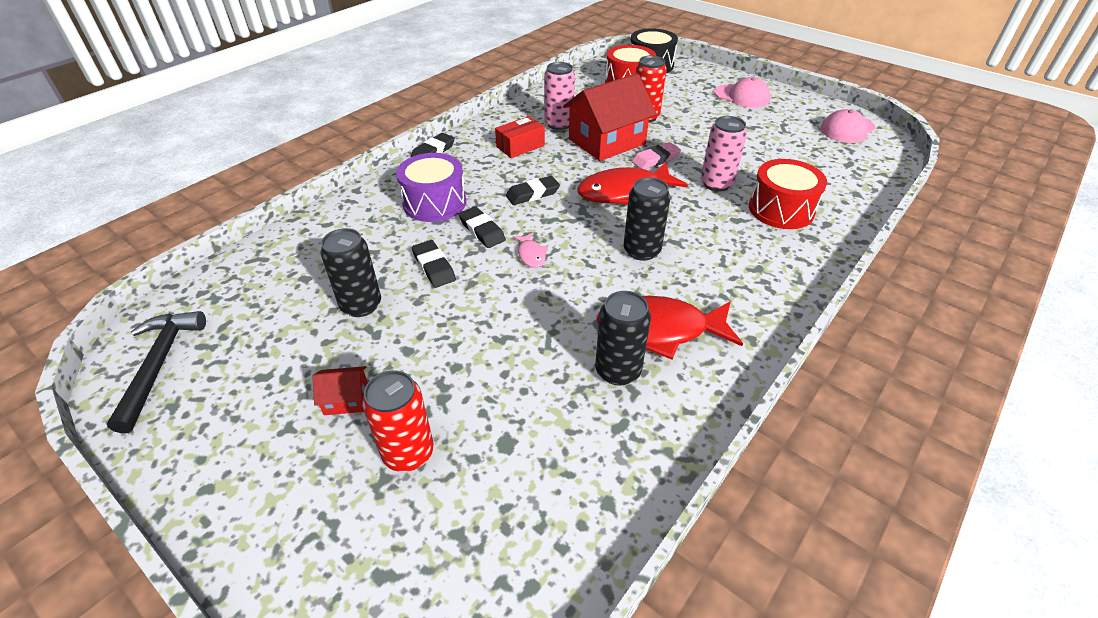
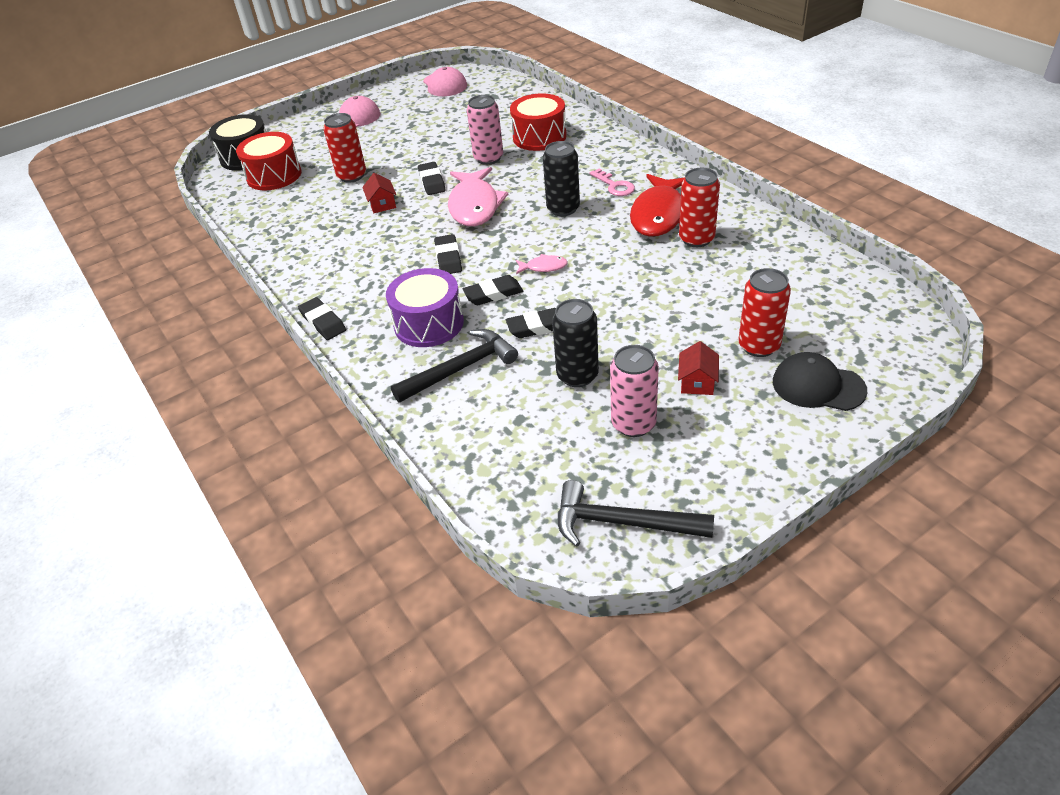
camera: 70 degrees left, 0 degrees up
red box [495,116,545,158] -> none
pink can [544,62,575,130] -> pink can moved to [610,345,659,437]
red house [563,73,657,161] -> red house [362,173,396,213], size x0.43
red fish [577,162,688,204] -> pink fish [448,167,508,226]
black can [595,291,651,386] -> red can [679,168,720,247]
pink eraser [632,142,681,169] -> black eraser [418,162,446,195]
none -> black hammer [391,329,518,403]
none -> pink key [590,169,635,196]
none -> black cap [773,352,867,411]

